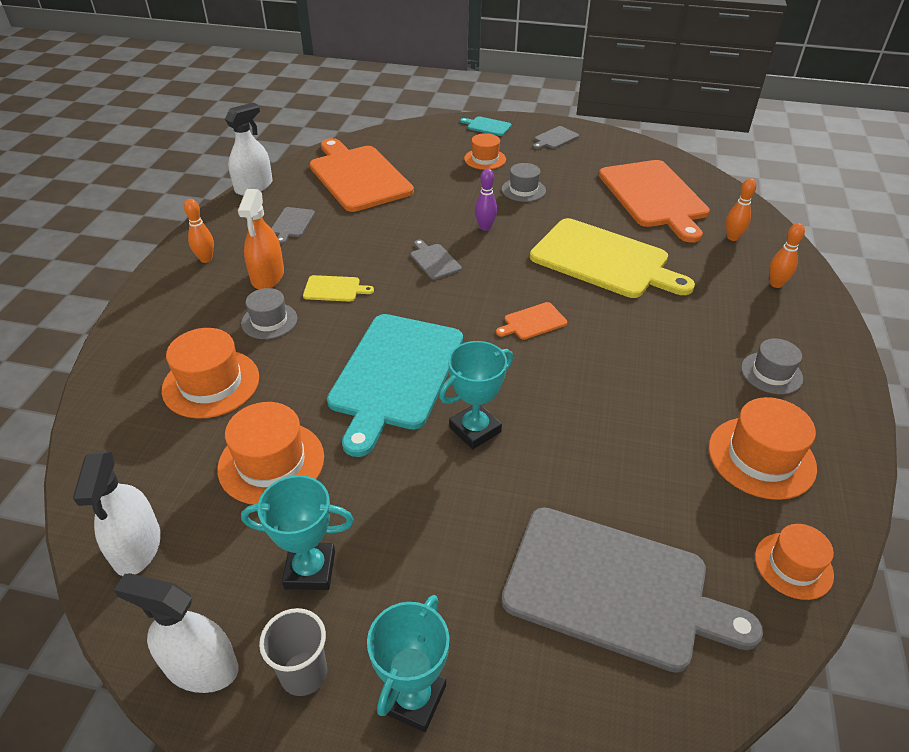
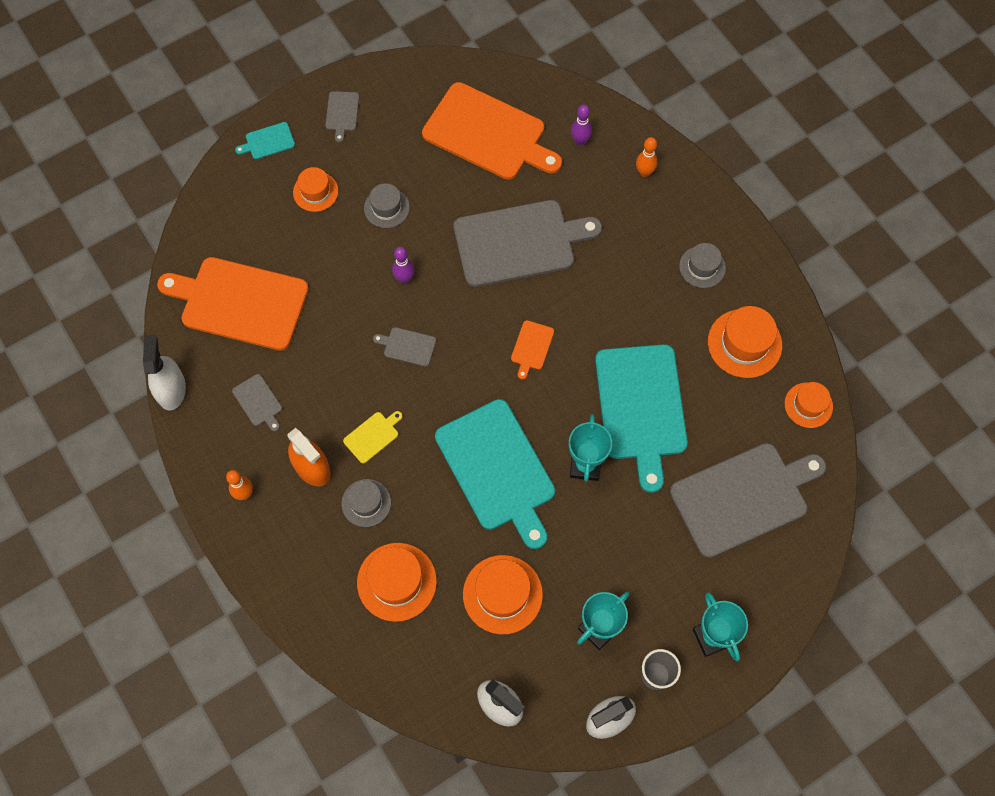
camera: 45 degrees left, 25 degrees up
yellow cutting board [530,218,695,298] -> grey cutting board [454,200,602,287]
orange bowling pin [726,178,757,241] -> purple bowling pin [571,105,592,145]
none -> turquoise cutting board [595,344,688,493]

